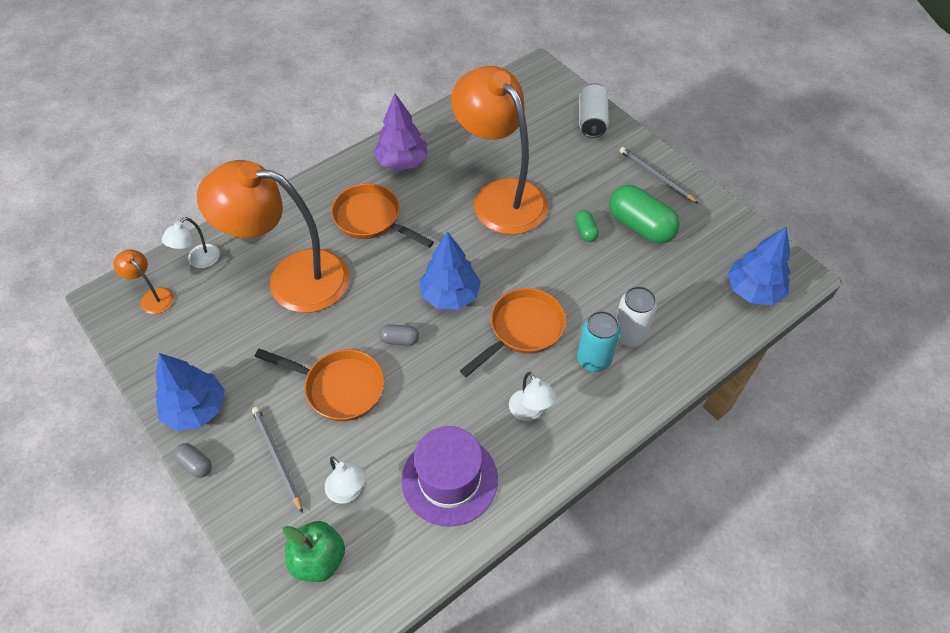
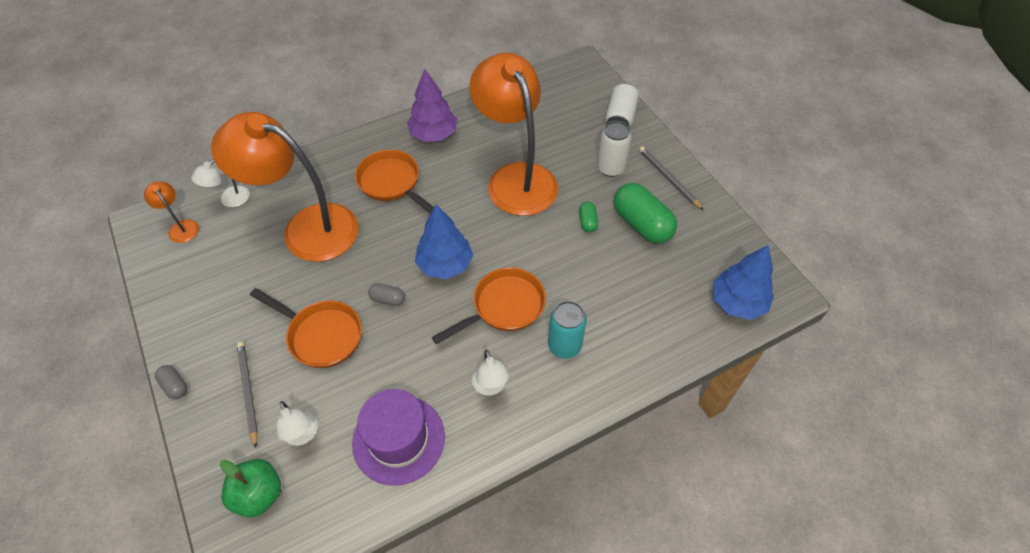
camera: 10 degrees right, 0 degrees up
blue tree [155,353,225,431] -> none
white can [616,286,657,347] -> white can moved to [597,121,632,177]

